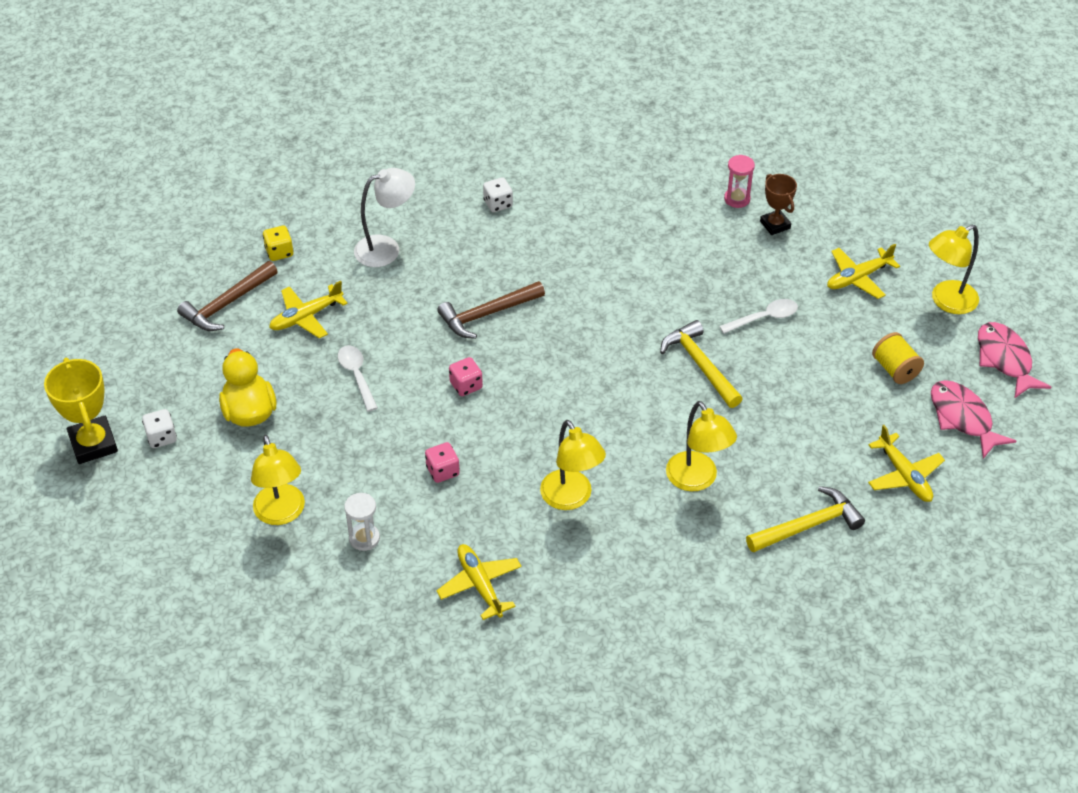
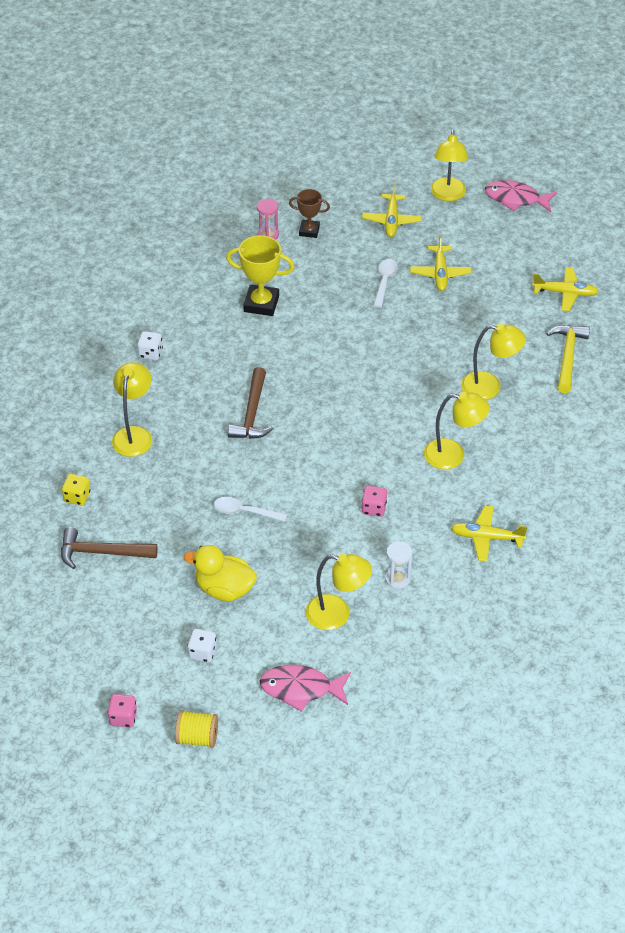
camera: 55 degrees left, 0 degrees up
yellow trophy [44,358,118,464] -> yellow trophy moved to [226,235,295,316]
brown hammer [177,261,278,331] -> brown hammer turned 105 degrees clockwise [61,527,158,569]
yellow plane [269,281,348,338] -> yellow plane moved to [410,235,472,291]
white lamp [354,168,415,267] -> yellow lamp [112,362,152,457]
pink dice [449,357,483,396] -> pink dice moved to [107,694,137,727]
yellow hammer [660,320,742,408] -> none
yellow spool [872,332,924,384] -> yellow spool moved to [175,710,218,748]
pink fish [931,380,1016,459] -> pink fish moved to [259,665,351,712]

